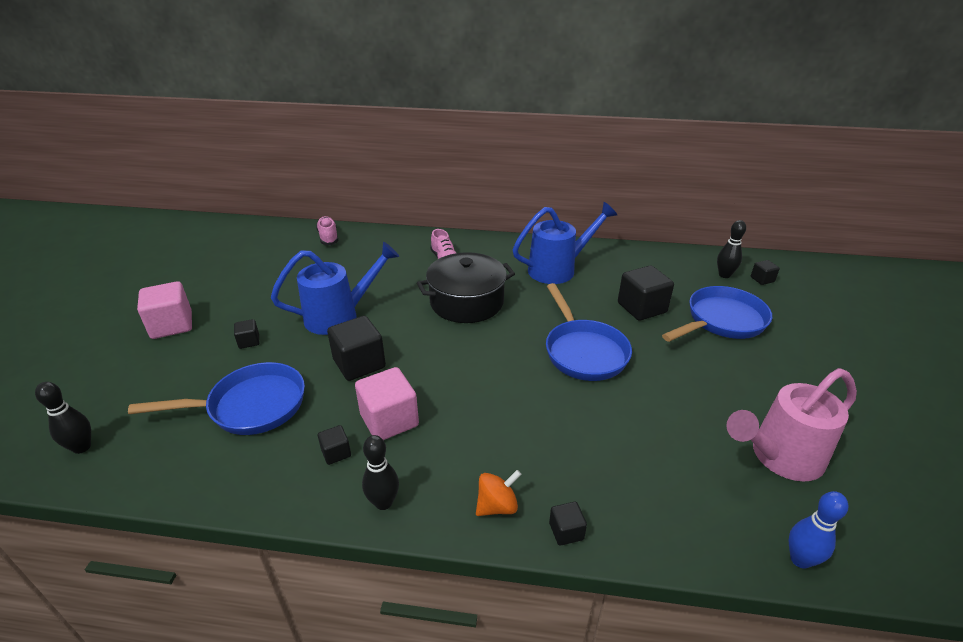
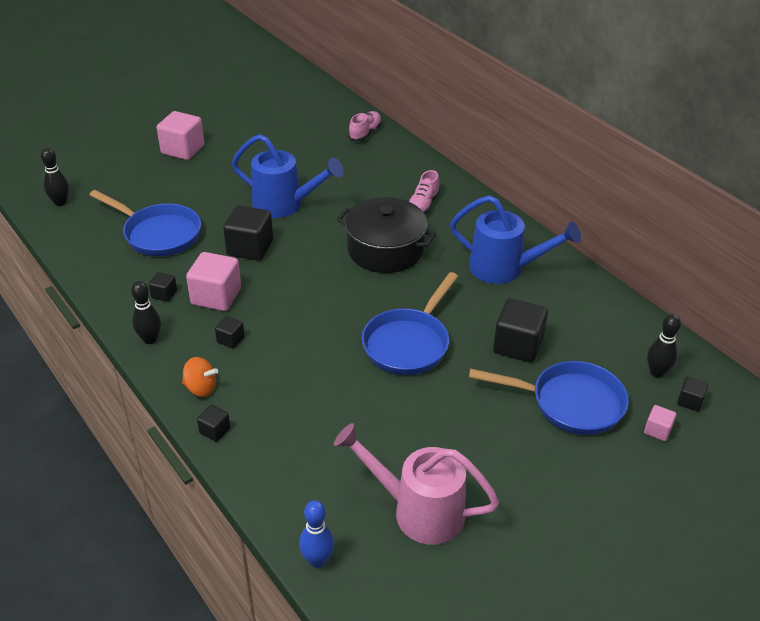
camera: 45 degrees right, 5 degrees up
black cube [234,319,259,349] -> black cube moved to [215,316,245,349]
none -> pink cube [644,405,676,441]

